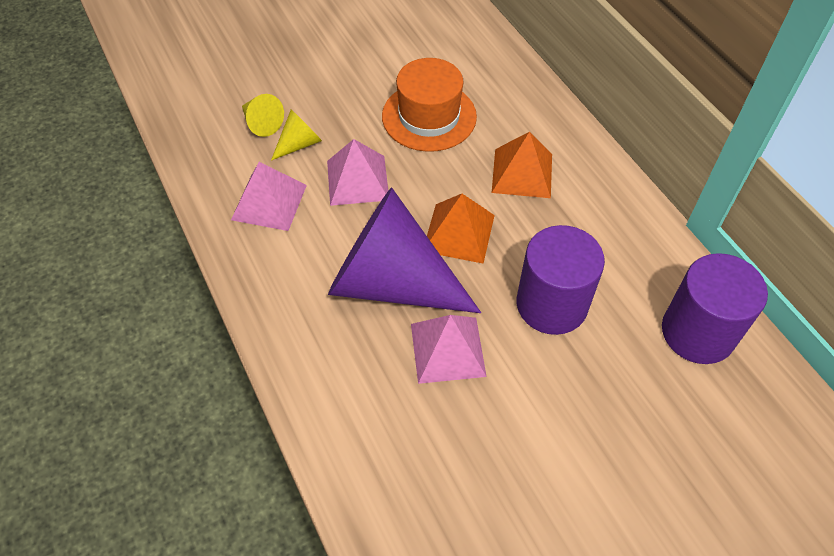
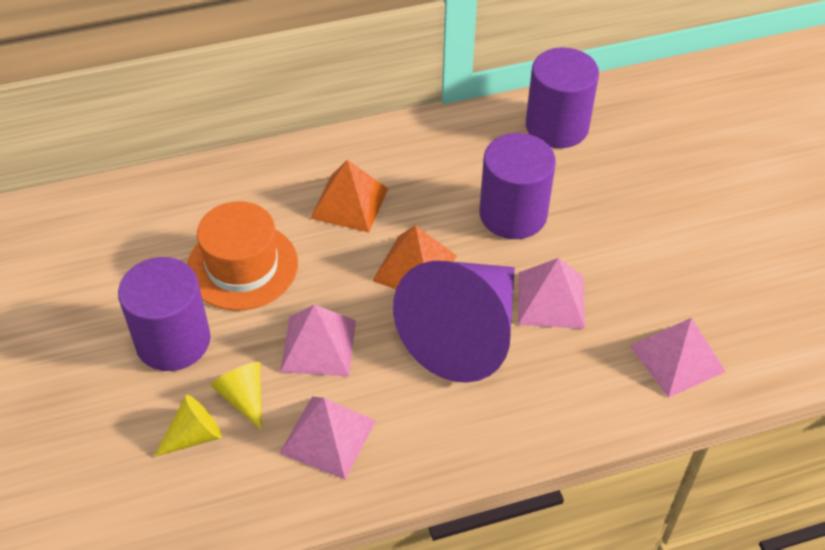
camera: 80 degrees left, 5 degrees down
none -> purple cylinder [118,257,210,371]
none -> pink pyramid [630,318,726,398]

